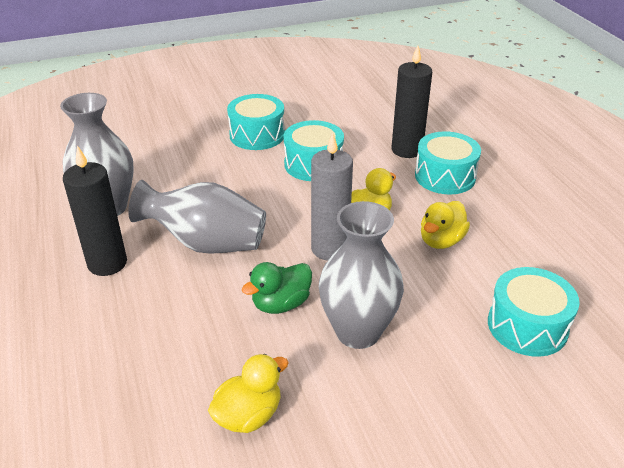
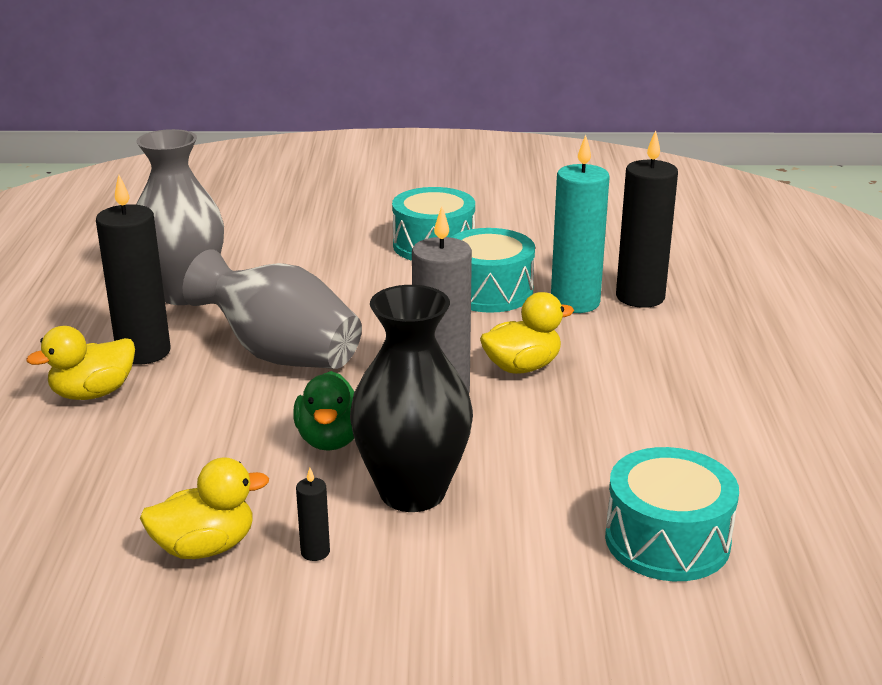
camera: 20 degrees right, 10 degrees down
green duck [242,262,312,314] -> green duck turned 75 degrees counterclockwise [293,371,354,451]
grey vase [319,201,404,349] -> black vase [350,285,473,512]
turquoise drum [415,131,481,194] -> none
yellow duck [421,201,470,249] -> yellow duck moved to [26,326,135,400]
none -> black candle [296,468,330,561]
none -> turquoise candle [551,135,610,313]

